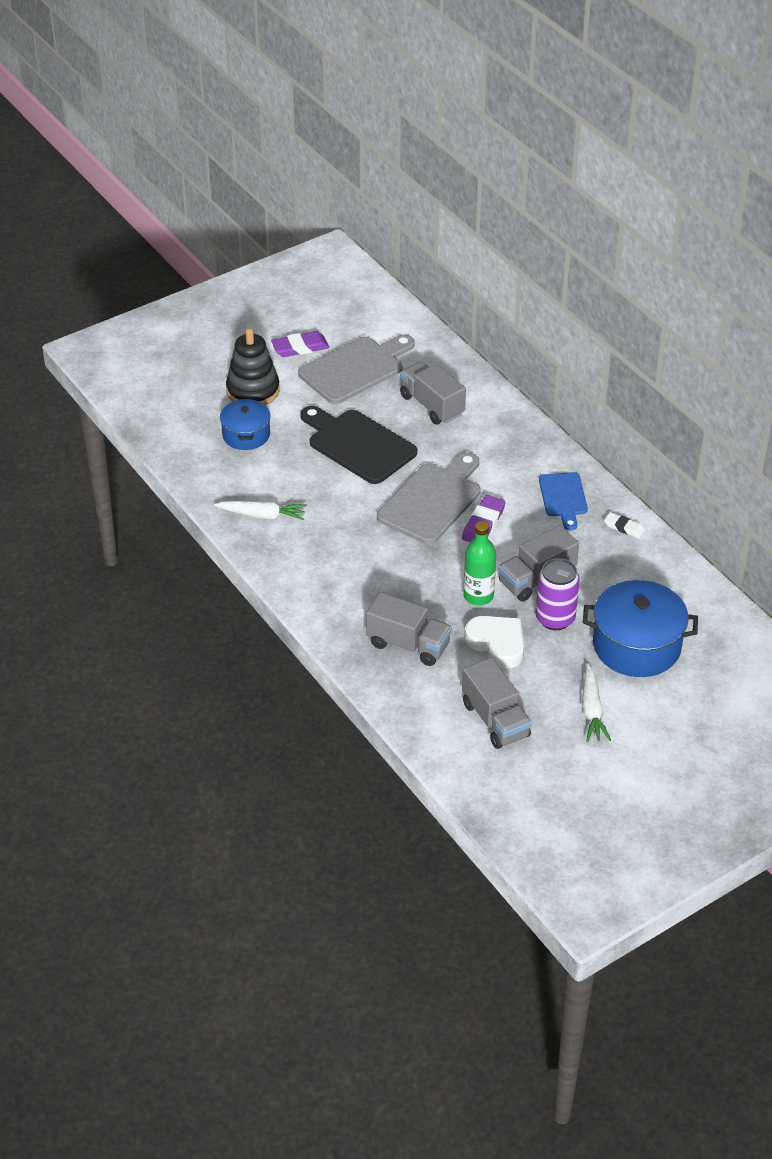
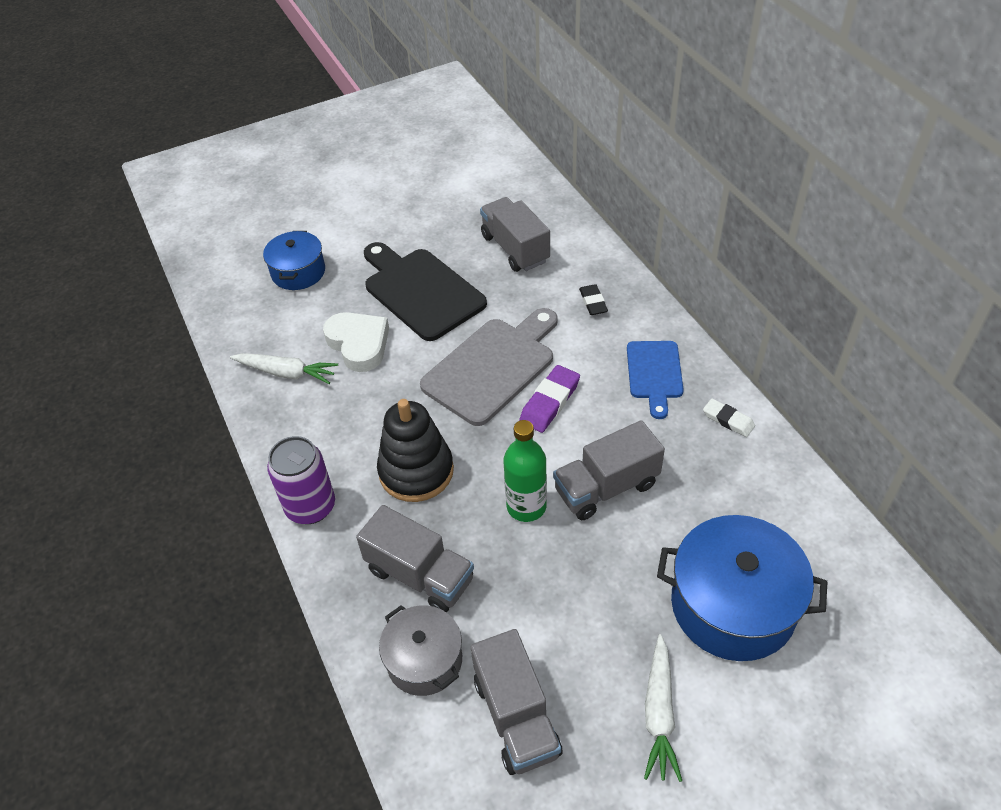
camera: 10 degrees right, 5 degrees up
black stacking toy [226,328,280,405] -> black stacking toy moved to [377,399,454,502]
purple eraser [271,331,329,357] -> none
grey cutting board [298,334,415,404] -> none
white heart [465,616,524,669] -> white heart moved to [323,312,389,372]
purple can [535,558,580,630] -> purple can moved to [267,436,335,524]
none -> grey pot [379,605,462,696]
none -> black eraser [579,284,608,315]

